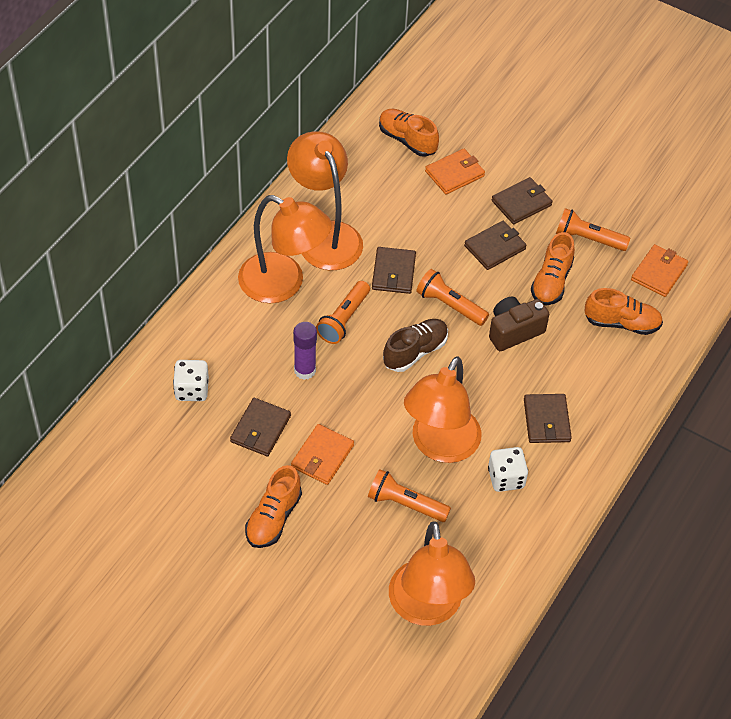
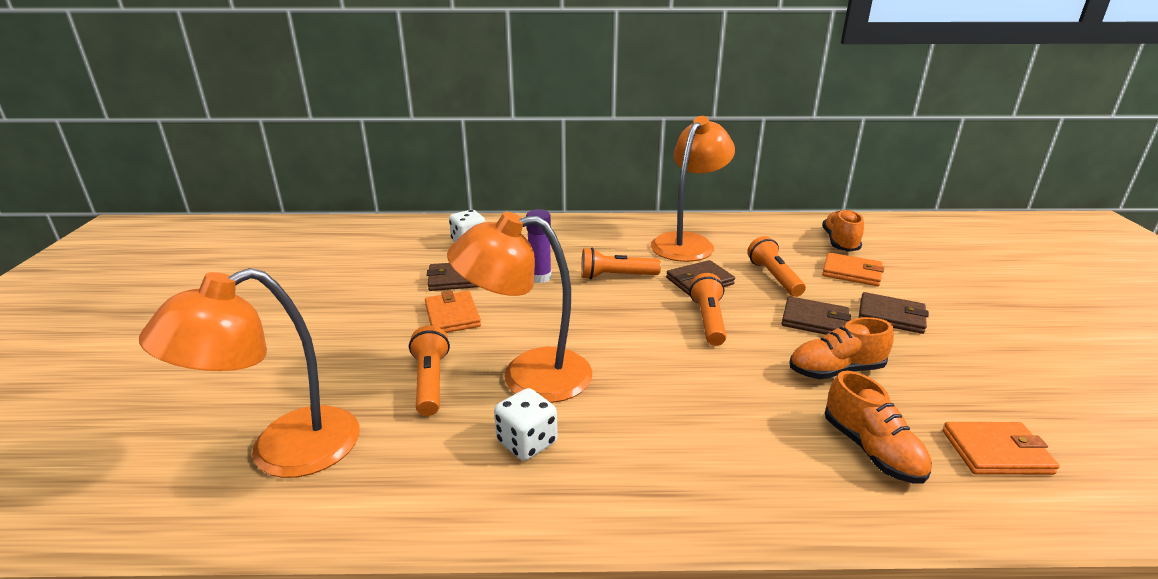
camera: 60 degrees right, 25 degrees down
orange lamp [238,195,332,303] -> none
orange shoe [245,465,302,548] -> none
orange wallet [291,424,354,485] -> orange wallet turned 75 degrees clockwise [425,291,481,333]
brown shoe [383,319,448,372] -> none
brown camera [489,296,549,351] -> none
brown wallet [524,394,572,443] -> none
orange flashlight [556,208,630,251] -> orange flashlight moved to [747,236,806,297]

